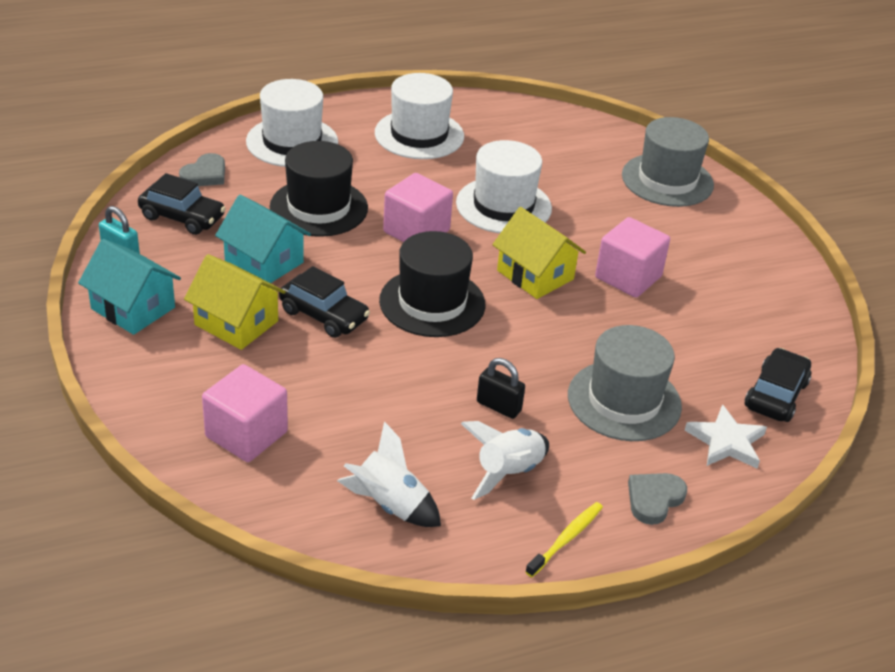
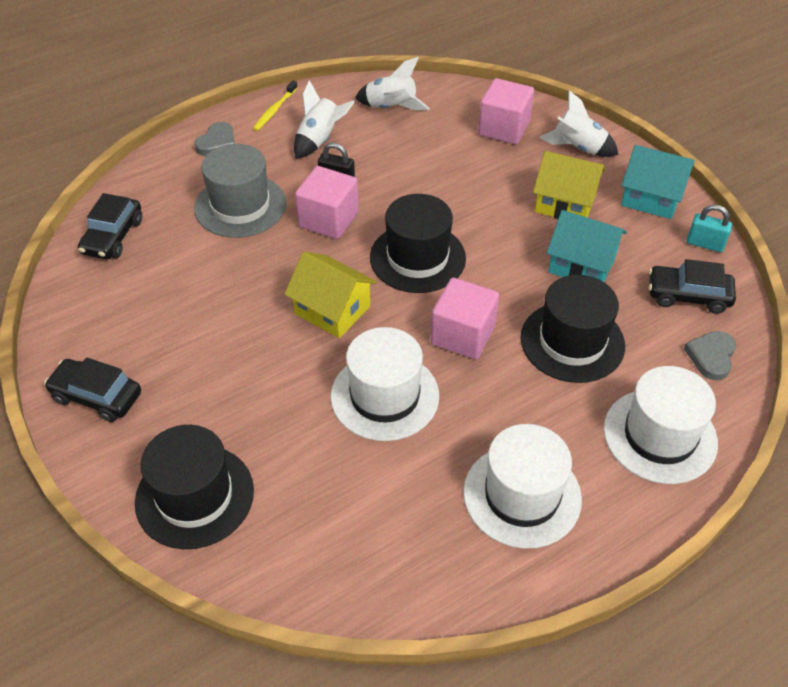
camera: 170 degrees right, 10 degrees up
black car [279,266,370,338] -> black car moved to [44,357,141,422]
pink cube [595,217,670,298] -> pink cube moved to [295,166,359,239]
grey hat [622,117,714,207] -> black hat [135,425,254,549]
white star [684,404,767,469] -> none
none -> white rocket [539,90,619,157]

